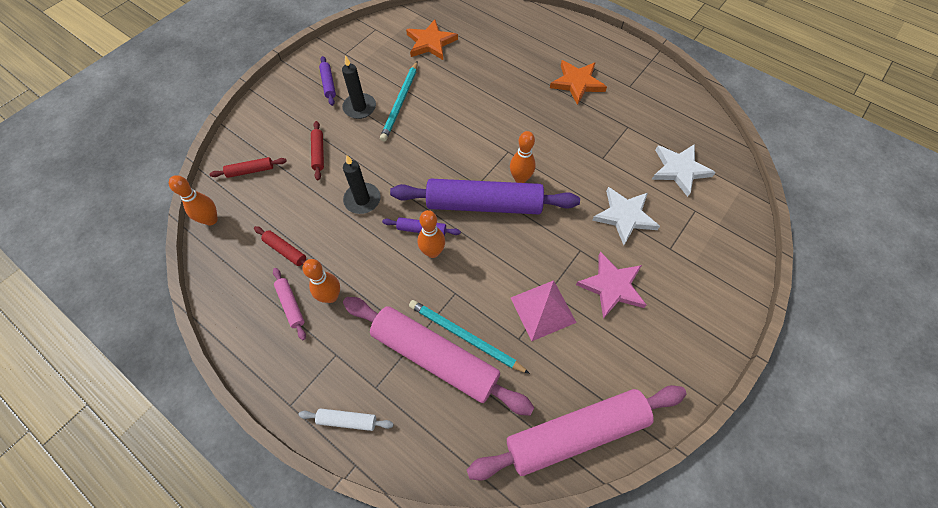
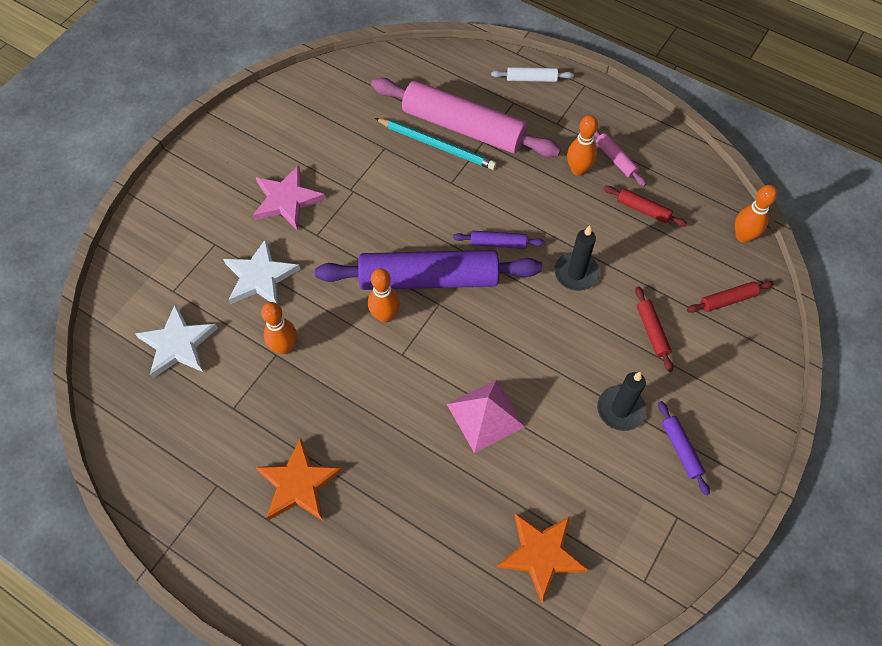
camera: 175 degrees right, 0 degrees up
turquoise pencil [380,61,418,142] -> none
orange bowling pin [418,210,445,258] -> orange bowling pin moved to [261,302,297,355]
pink rolling pin [466,385,687,481] -> none
pink pyramid [511,280,577,341] -> pink pyramid moved to [447,379,525,453]

